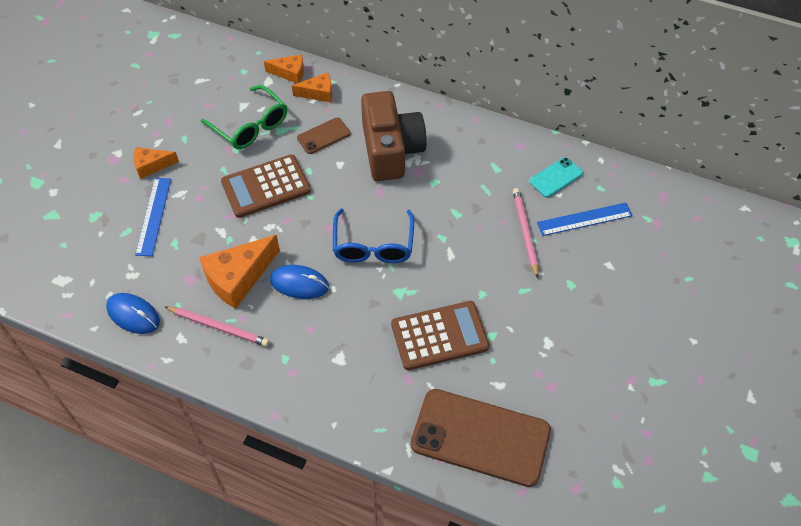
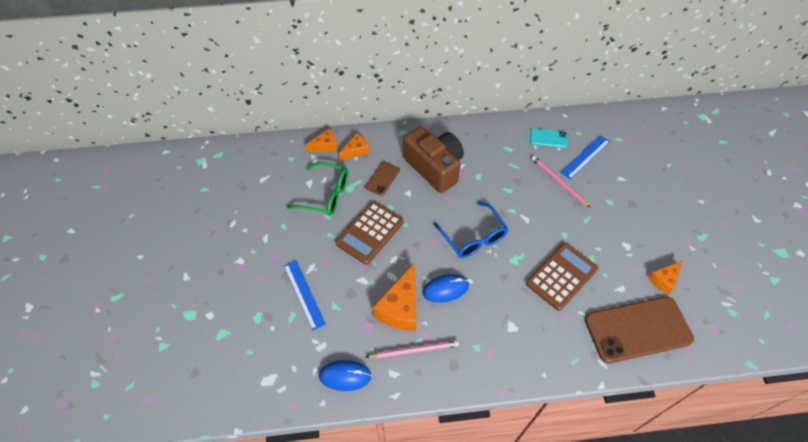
camera: 30 degrees left, 0 degrees up
orange cheese [133,147,179,179] -> orange cheese moved to [648,261,683,294]
turquoise phone [529,157,583,198] -> turquoise phone turned 75 degrees clockwise [530,129,568,148]

